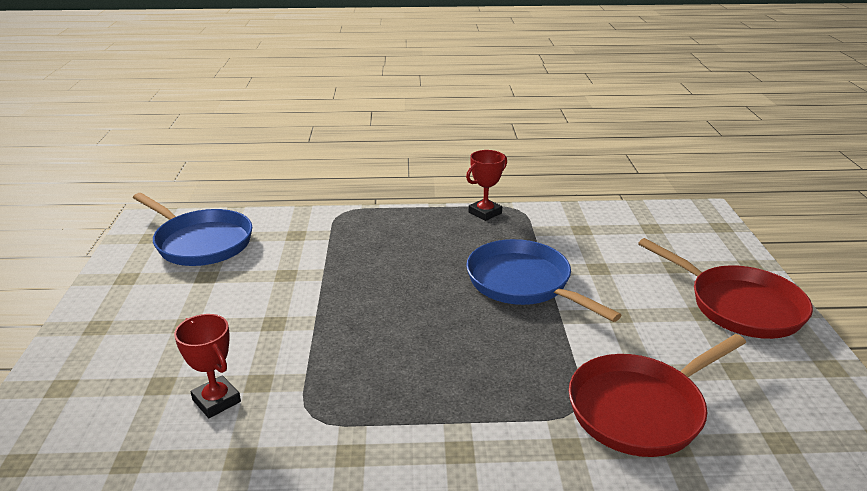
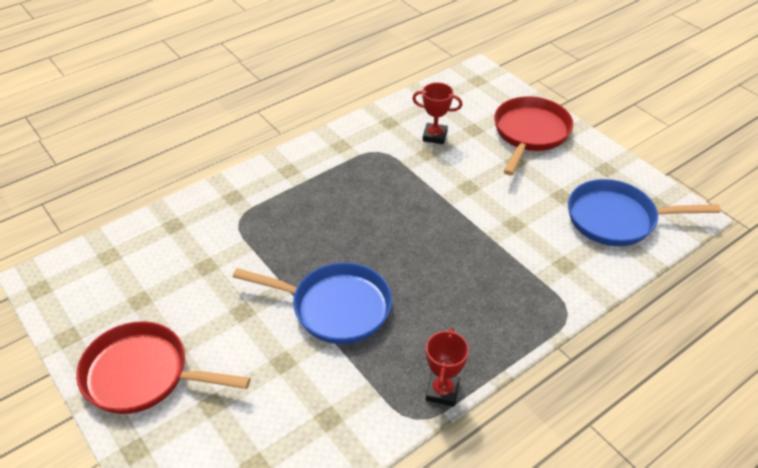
camera: 145 degrees right, 15 degrees up
red pan [569,334,746,457] -> red pan moved to [494,96,573,175]

